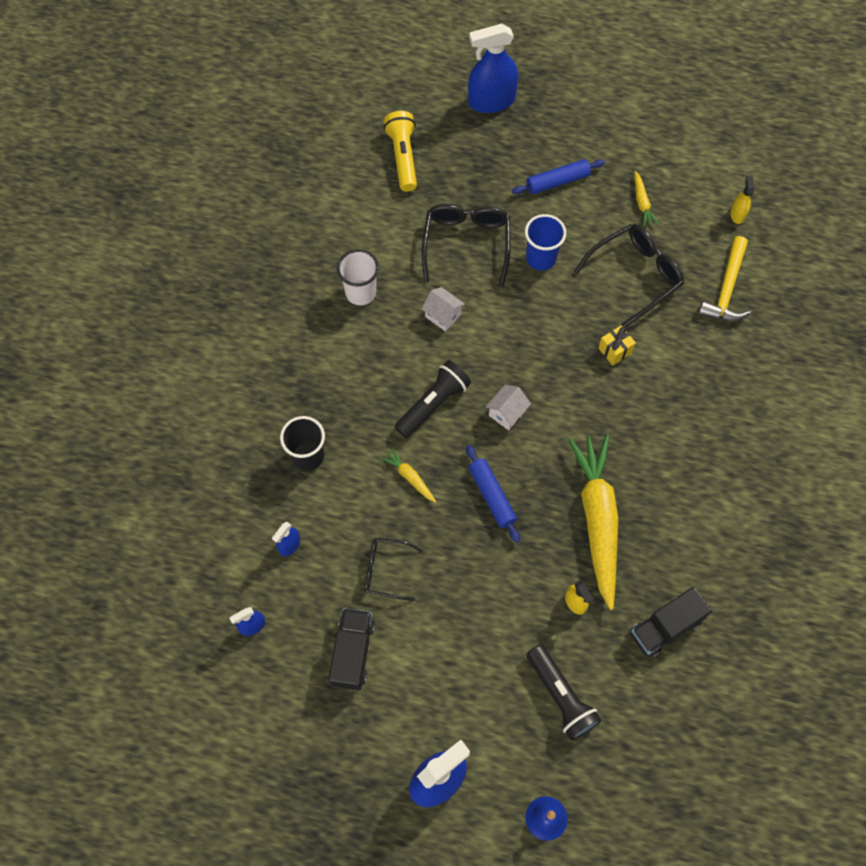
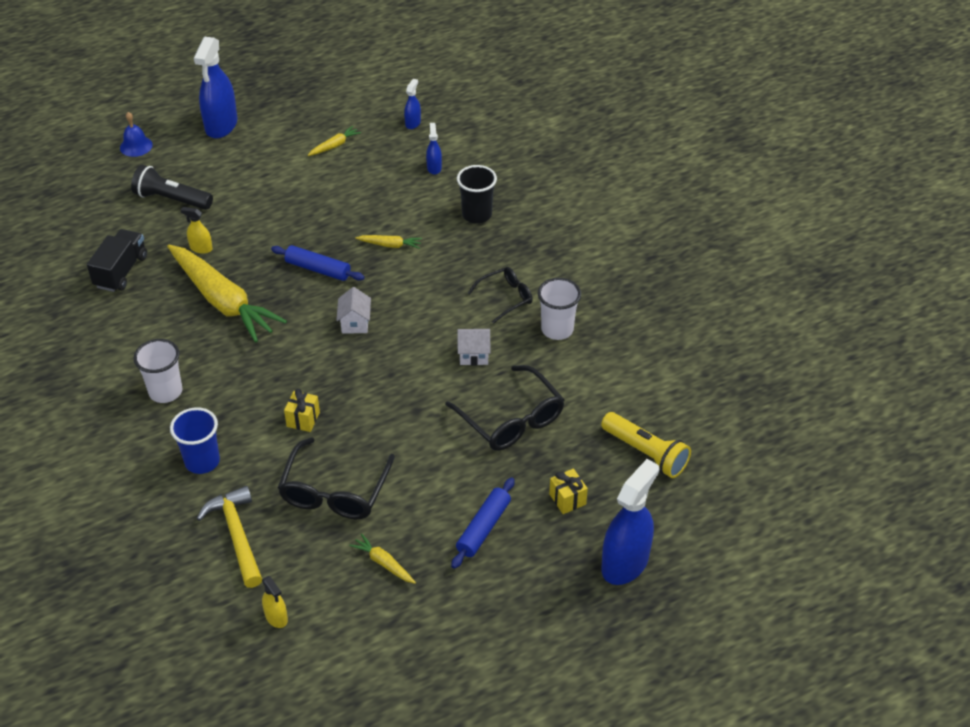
camera: 140 degrees right, 20 degrees down
black truck [328,608,375,690] -> yellow carrot [307,126,361,156]
black glasses [365,538,423,601] -> black glasses moved to [468,267,533,324]
black flashlight [395,360,471,438] -> none
blue cup [525,214,566,271] -> blue cup moved to [170,407,220,474]
none -> white cup [134,339,183,403]
none -> yellow gift [549,468,588,514]

